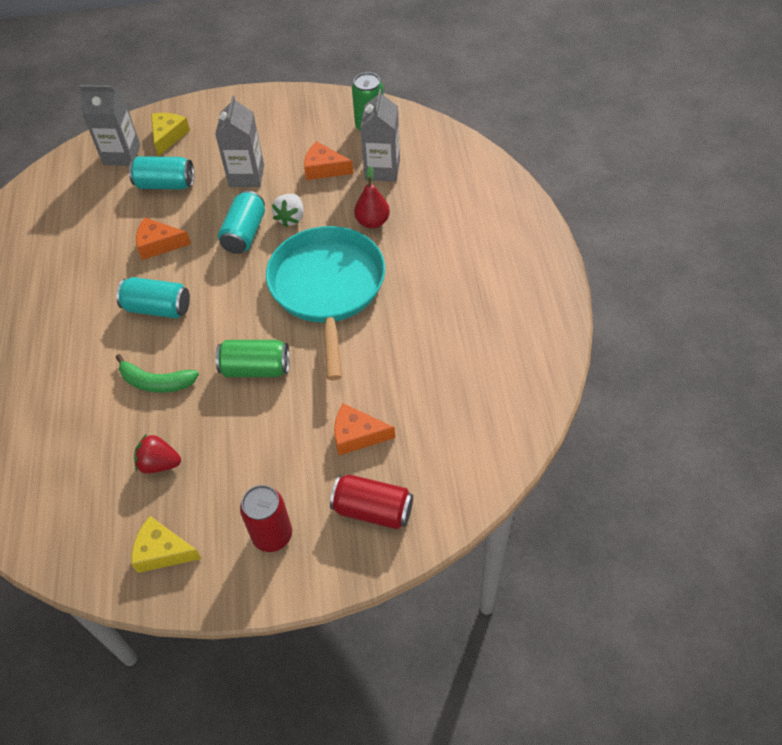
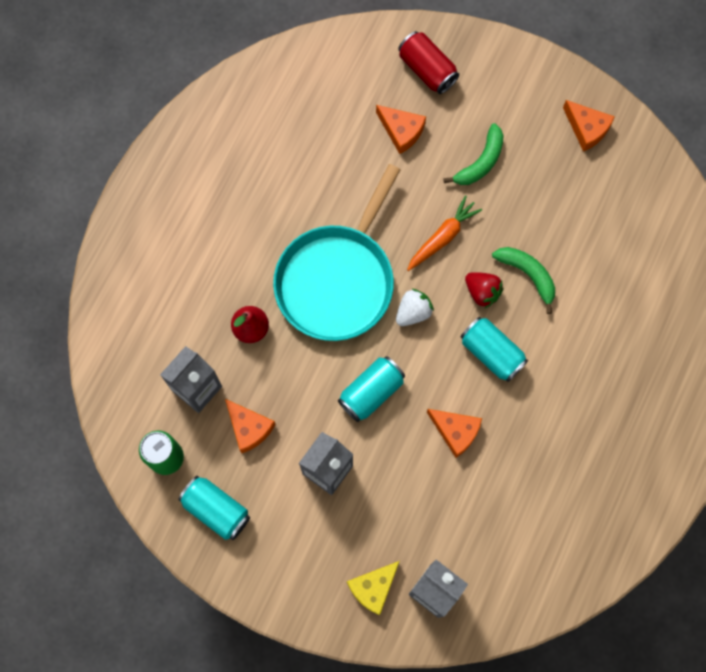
camera: 150 degrees left, 20 degrees up
turquoise can [129,156,194,190] -> turquoise can moved to [178,476,250,540]
yellow cheese [131,516,202,573] -> orange cheese [563,100,615,152]
red strawberry [134,434,181,474] -> red strawberry moved to [465,272,503,309]
green can [216,340,290,377] -> orange carrot [407,195,482,271]
red can [240,485,292,552] -> none
white strawberry [272,194,304,227] -> white strawberry moved to [396,289,434,326]
none -> green banana [443,123,504,185]

